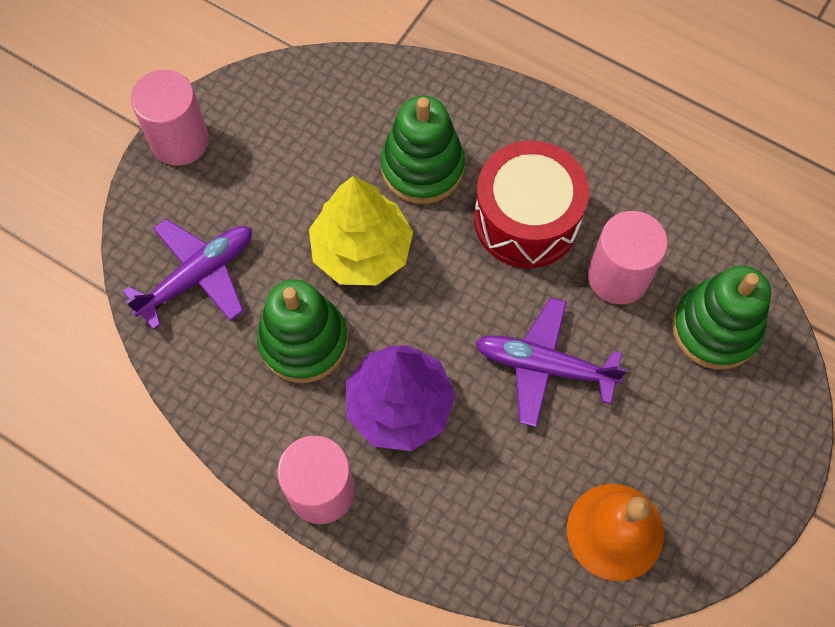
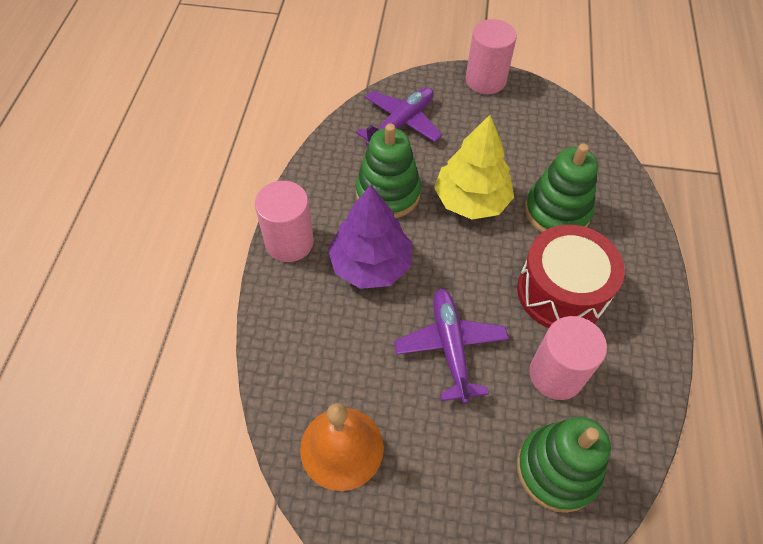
camera: 65 degrees right, 10 degrees down
purple plane [123,219,252,330] -> purple plane turned 75 degrees counterclockwise [356,87,442,146]

